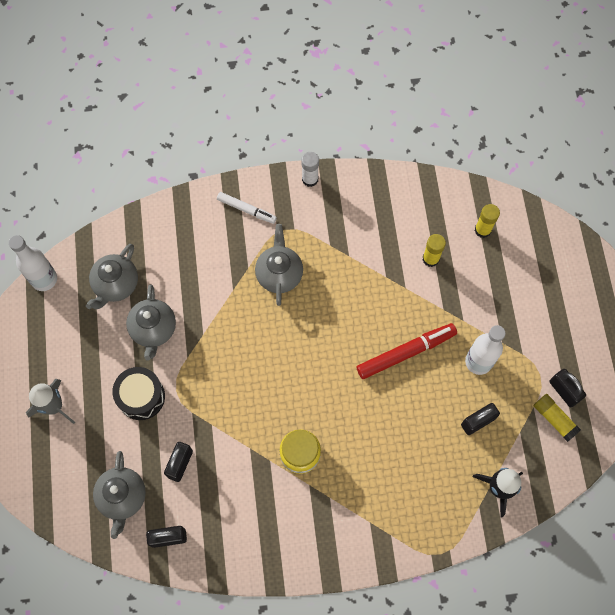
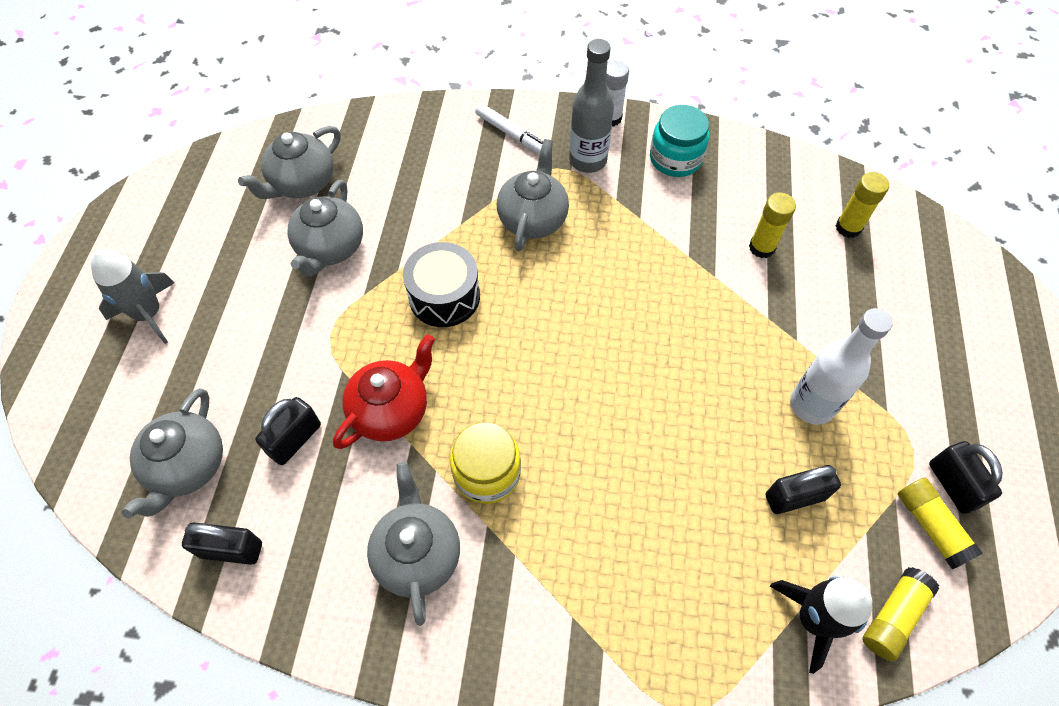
camera: 15 degrees right, 10 degrees down
white bottle [9,235,57,291] -> none
black drum [112,367,165,420] -> black drum moved to [403,242,480,327]
red marker [357,323,457,379] -> none
none -> red teapot [333,334,435,449]
none -> grey teapot [367,462,460,626]
none -> grey bottle [569,39,614,173]
none -> turquoise jar [650,105,709,177]
none -> yellow glue stick [862,567,939,661]

